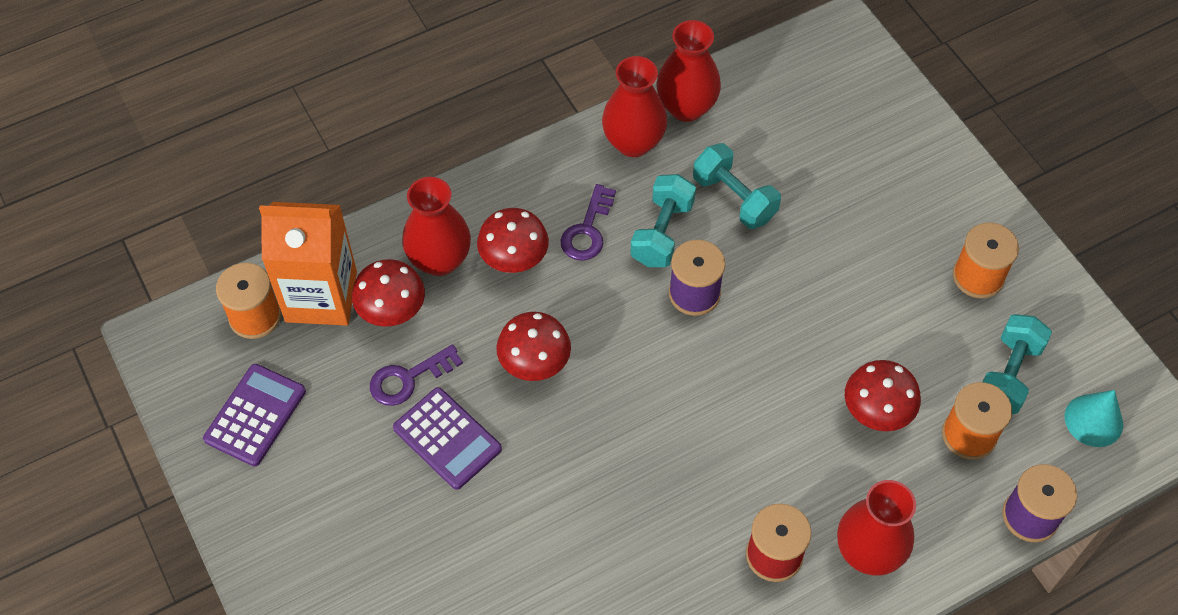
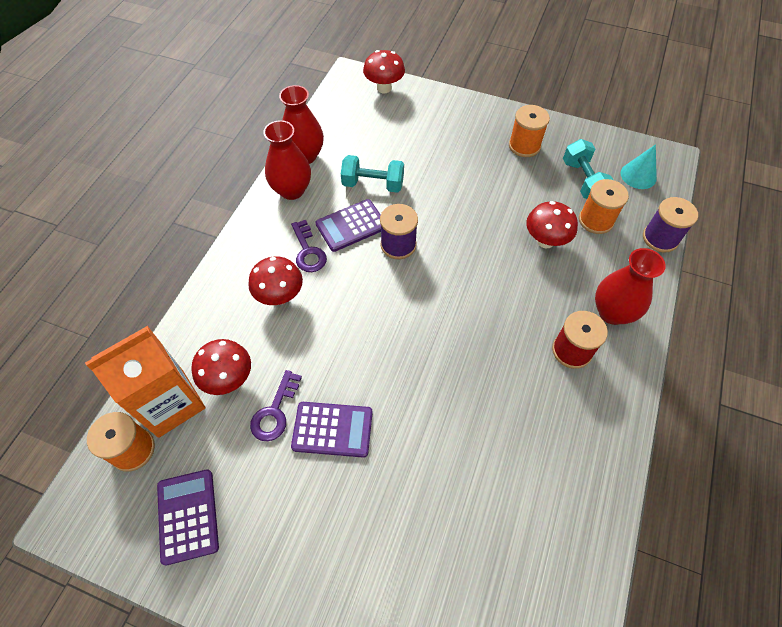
camera: 40 degrees left, 0 degrees up
red vase [402,177,471,276] -> none
red mushroom [496,312,571,381] -> red mushroom moved to [363,50,405,93]
turquoise dumbbell [630,174,696,267] -> purple calculator [315,199,381,252]

